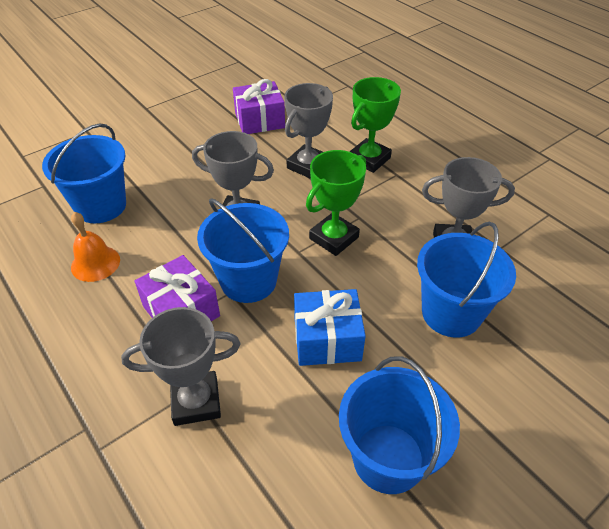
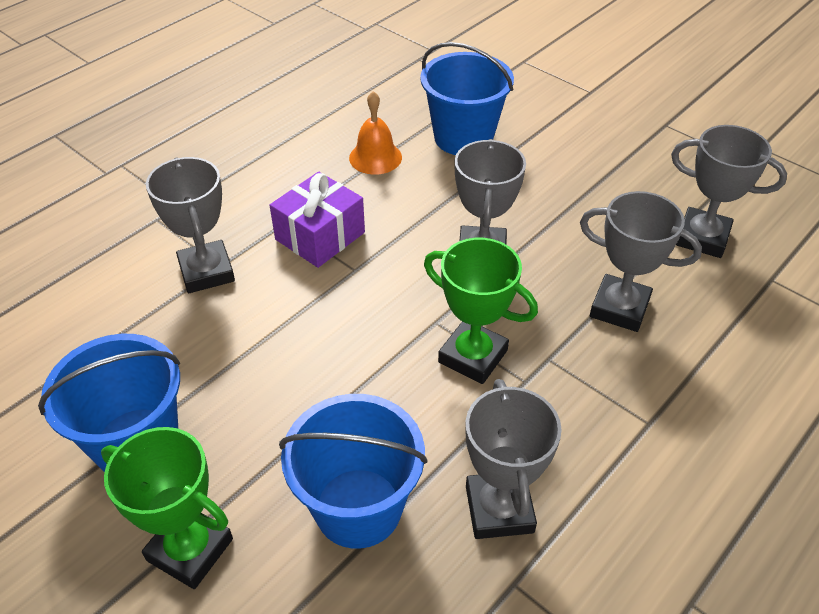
camera: 80 degrees right, 0 degrees up
blue bucket [197,198,289,303] -> none
purple gift [233,79,285,134] -> grey trophy [671,125,787,258]
blue gift [294,289,366,366] -> none
green trophy [349,77,401,173] -> green trophy moved to [101,427,233,589]

